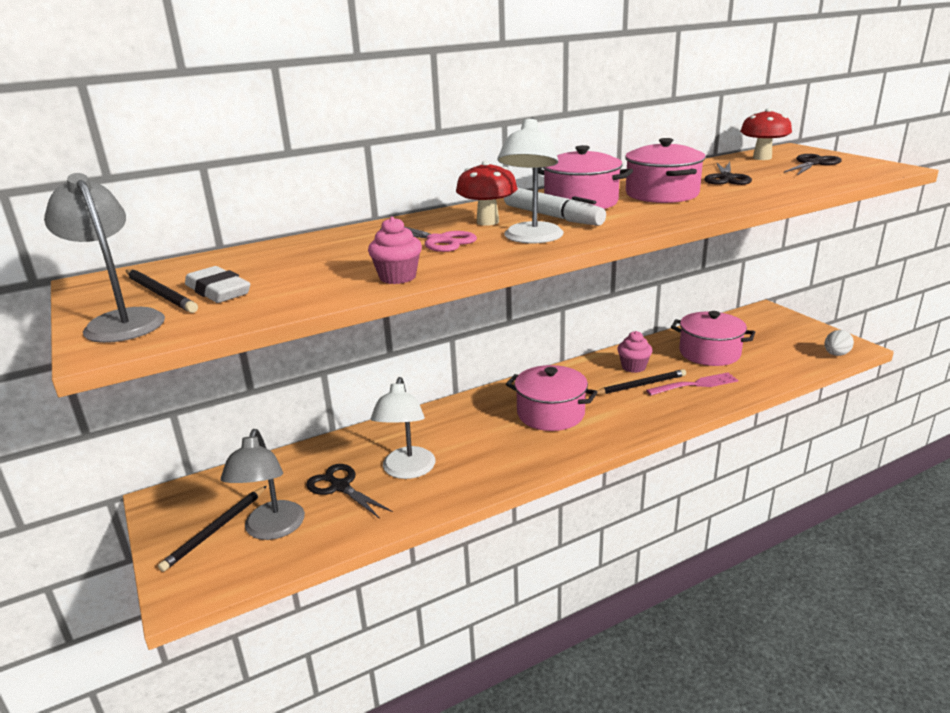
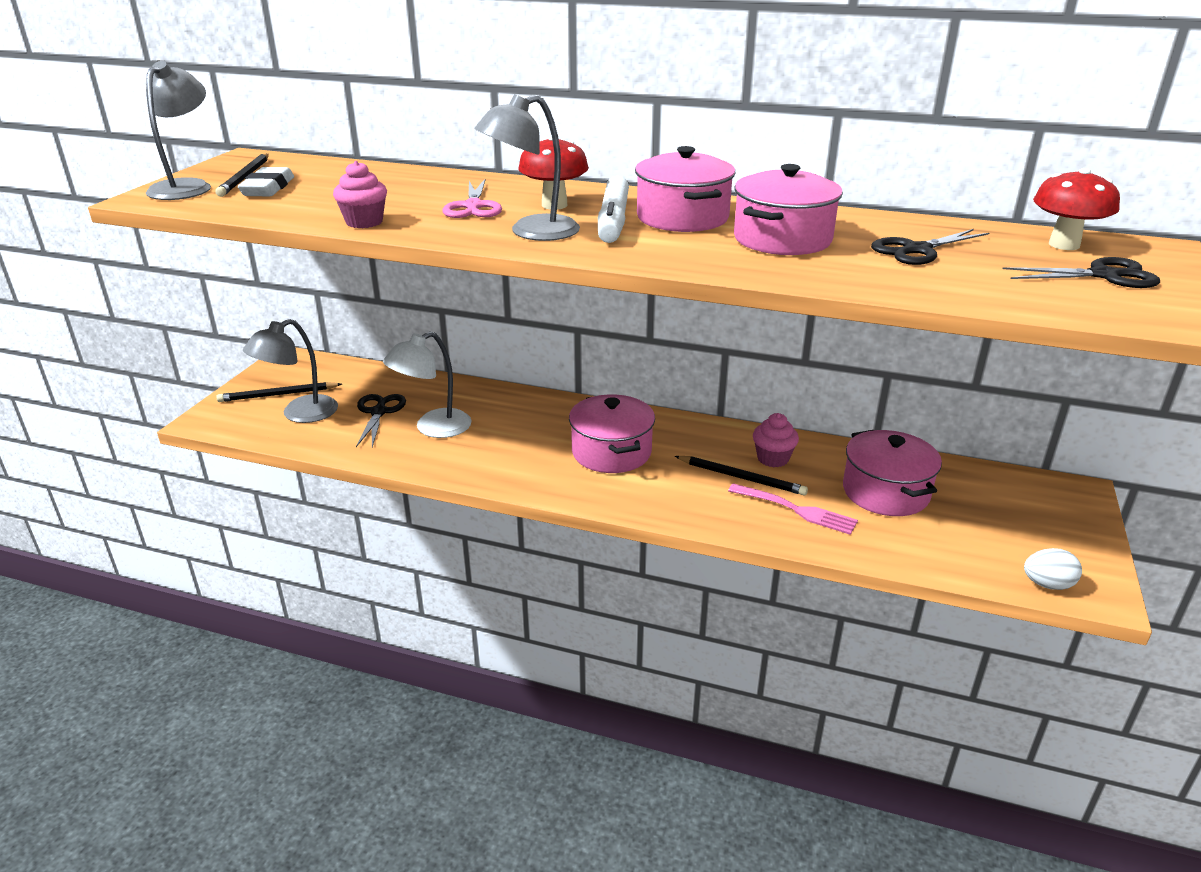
camera: 45 degrees right, 5 degrees up
white lamp [497,118,564,243] -> grey lamp [474,94,580,241]

